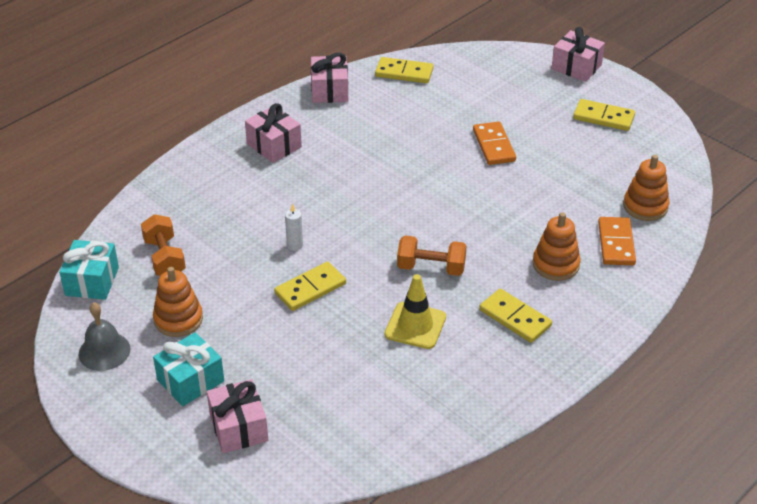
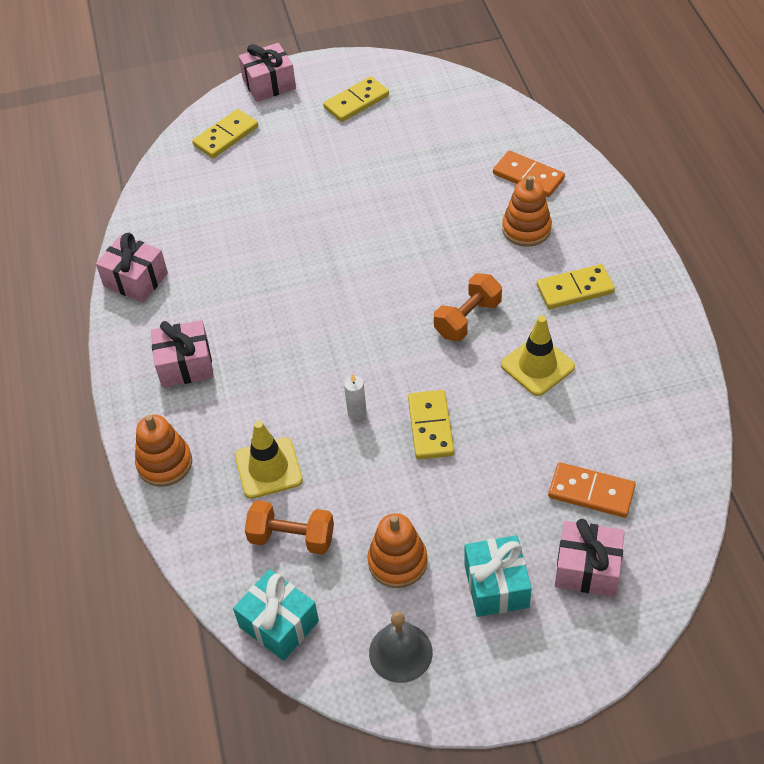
camera: 55 degrees left, 10 degrees up
yellow domino [375,57,434,83] -> yellow domino moved to [192,109,258,158]
orange domino [473,121,516,165] -> orange domino moved to [548,462,636,518]
orange stacking toy [623,155,669,221] -> orange stacking toy moved to [135,415,192,487]
none -> yellow traffic cone [235,421,303,499]

